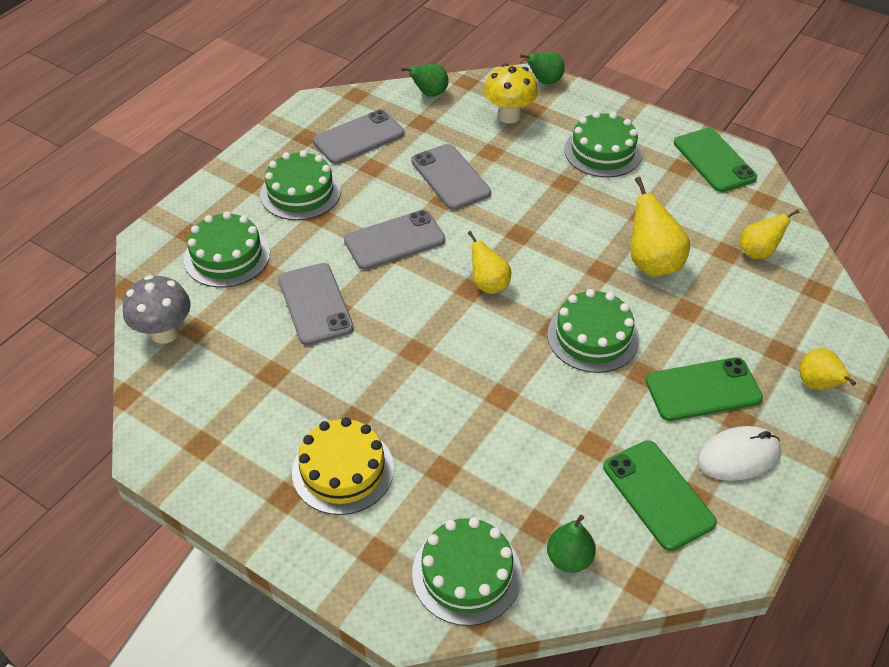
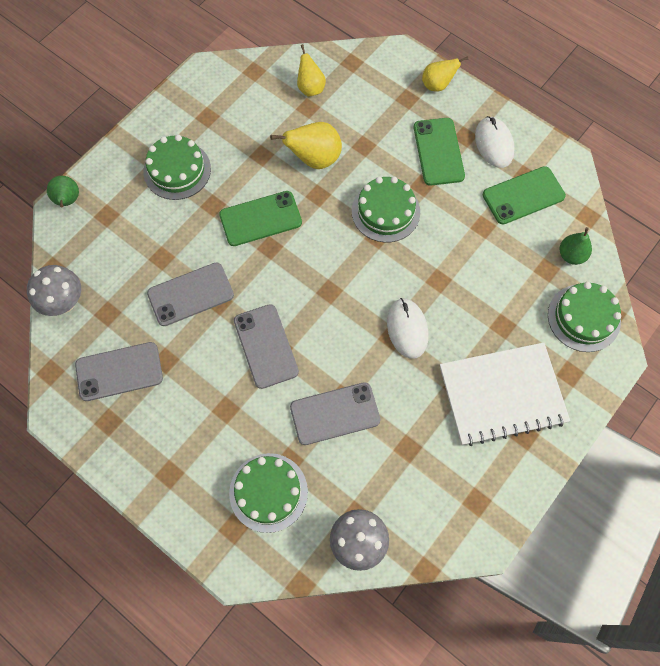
camera: 85 degrees left, 20 degrees up
green cake [260,150,341,220] -> none
yellow cake [292,417,394,515] -> white notebook [440,342,570,446]
grey phone [313,110,404,164] -> grey phone turned 75 degrees counterclockwise [75,342,163,401]
green pear [401,64,449,97] -> grey mushroom [27,265,81,316]
yellow pear [468,231,511,294] -> none
yellow mushroom [484,64,538,124] -> none
green phone [674,128,757,192] -> green phone moved to [219,191,302,246]
none -> white mouse [387,298,428,359]

